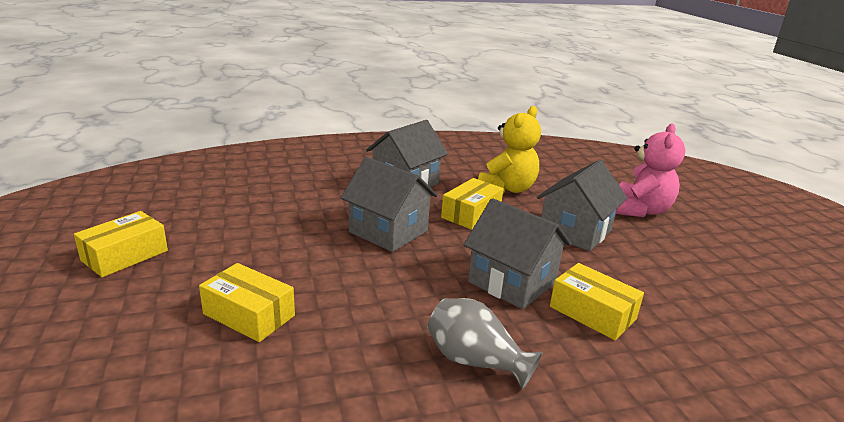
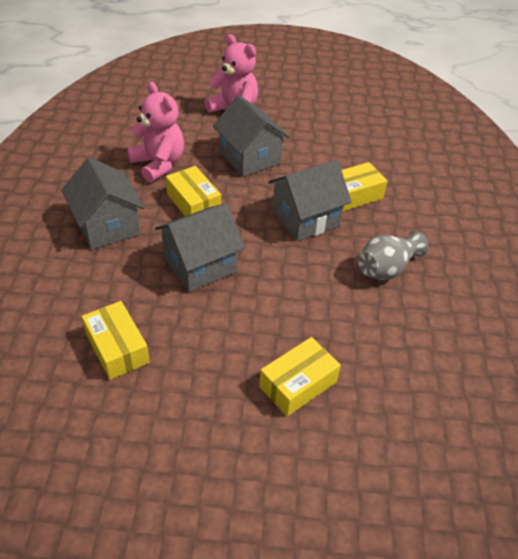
camera: 70 degrees left, 20 degrees up
yellow box [74,211,168,277] -> yellow box moved to [82,301,150,380]
yellow teddy bear [478,106,541,194] -> pink teddy bear [127,82,184,183]

